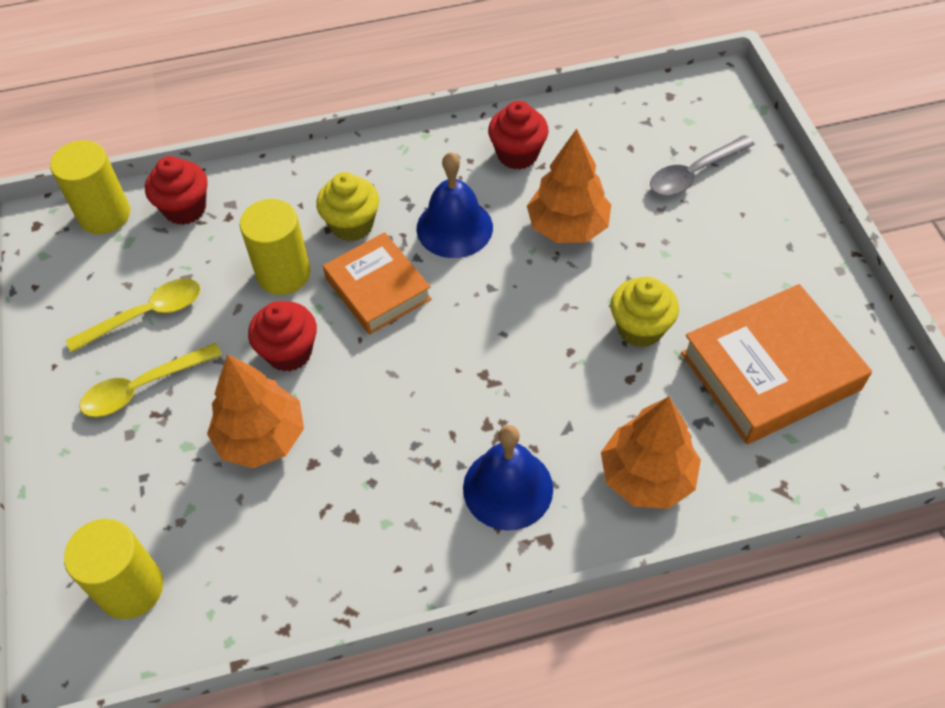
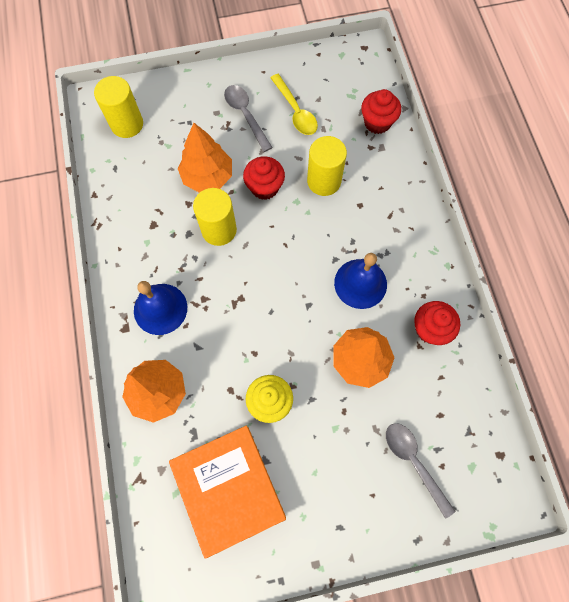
camera: 90 degrees right, 15 degrees up
yellow cylinder [50,140,130,234] -> yellow cylinder moved to [193,188,237,246]
yellow spoon [79,343,222,417] -> grey spoon [224,85,273,152]
yellow cupcake [316,172,379,241] -> none
orange book [323,232,432,335] -> none

